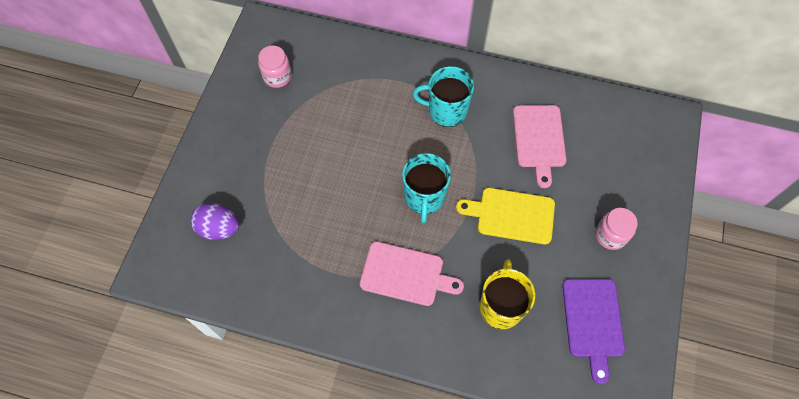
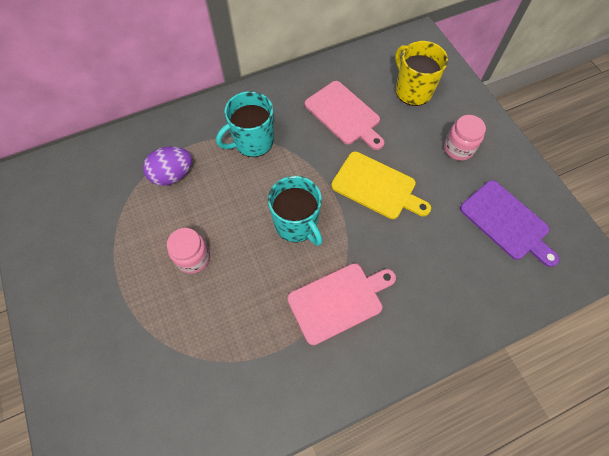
camera: 40 degrees left, 0 degrees up
purple egg [191,203,239,240] -> purple egg moved to [143,146,192,186]
pink jar [258,46,292,88] -> pink jar moved to [167,228,210,274]
yellow cutting board [456,188,555,244] -> yellow cutting board turned 120 degrees counterclockwise [331,151,431,219]
yellow mug [480,259,535,329] -> yellow mug moved to [395,41,448,106]

